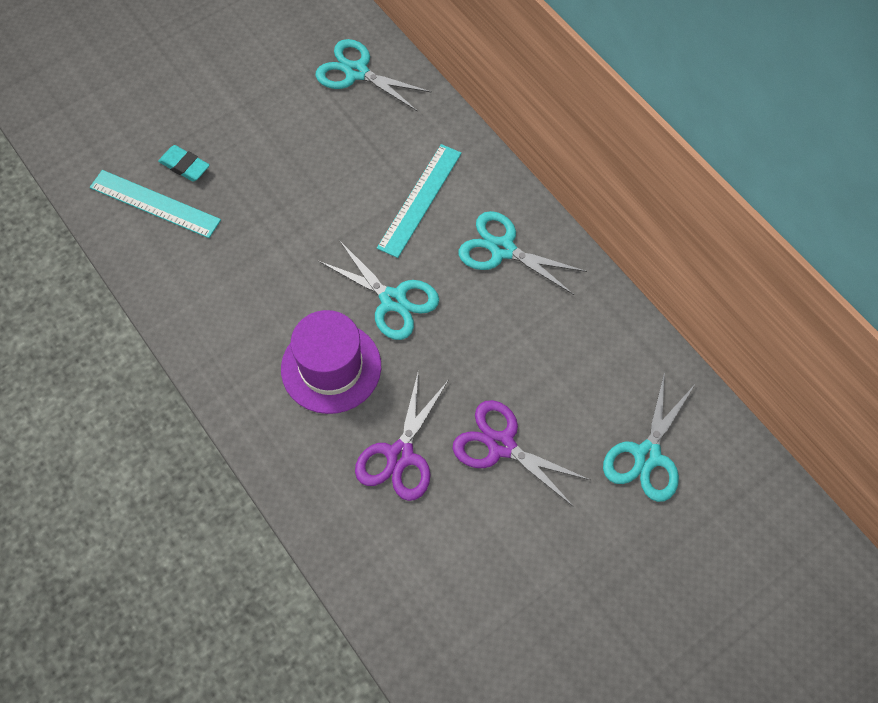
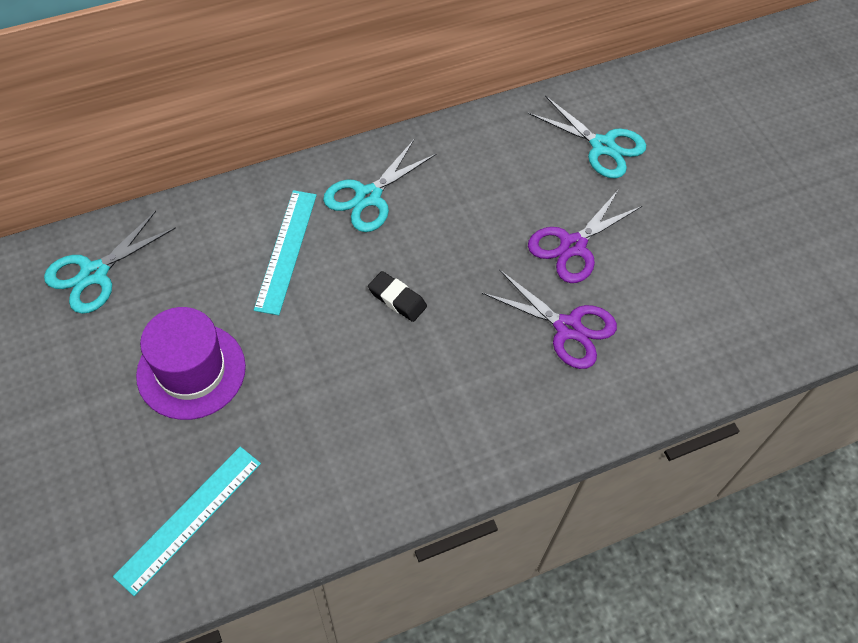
camera: 80 degrees left, 5 degrees down
turquoise eraser [158,145,210,181] -> none
purple hat [281,310,381,414] -> purple hat moved to [136,307,246,420]
turquoise scissors [318,240,439,340] -> black eraser [368,271,427,322]
turquoise ruler [377,144,462,258] -> turquoise ruler turned 60 degrees clockwise [254,190,317,315]

